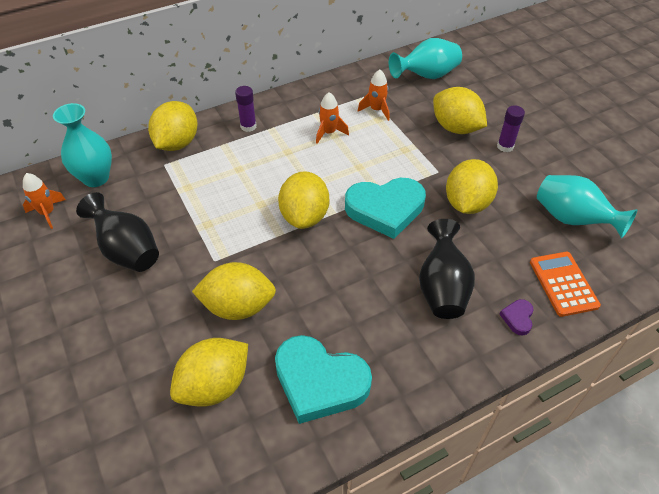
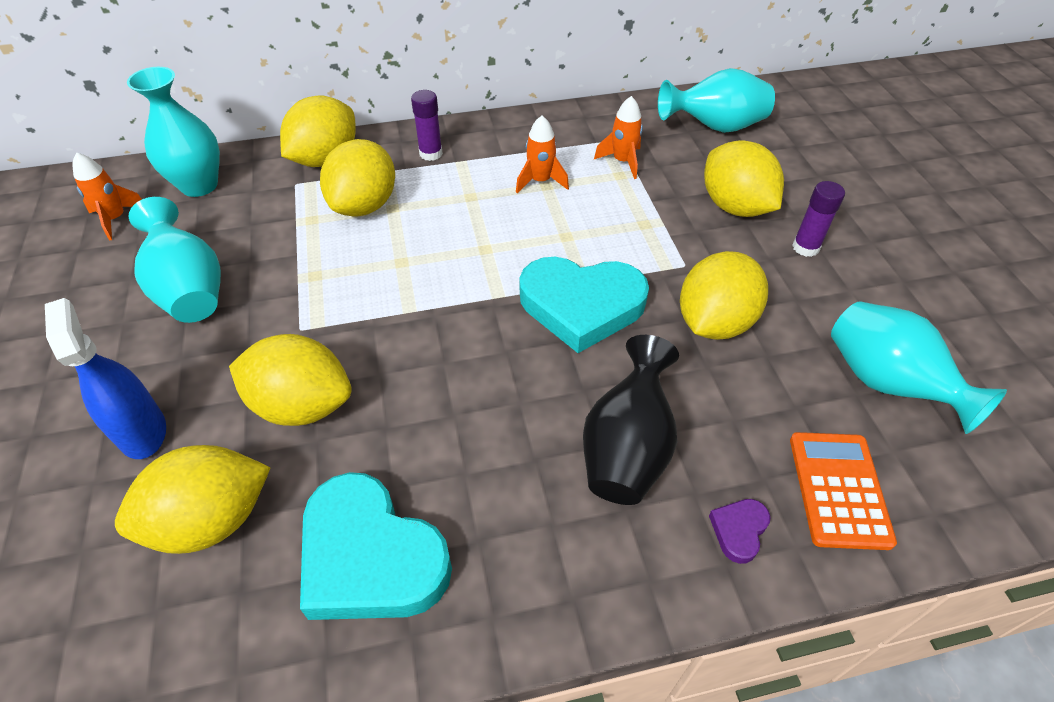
camera: 15 degrees right, 0 degrees up
black vase [76,192,159,272] -> turquoise vase [129,197,221,323]
yellow lemon [278,171,329,229] -> yellow lemon moved to [320,139,395,217]
none -> blue spray bottle [45,298,166,459]

